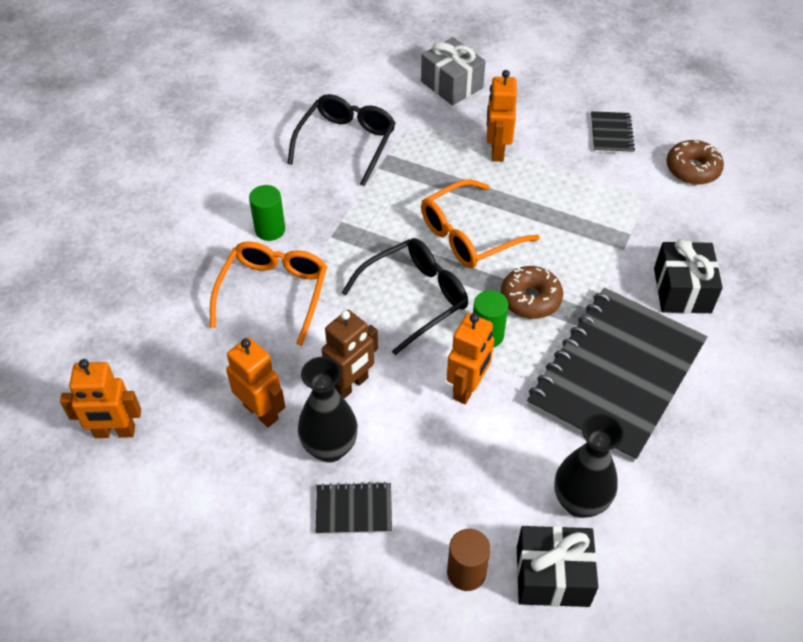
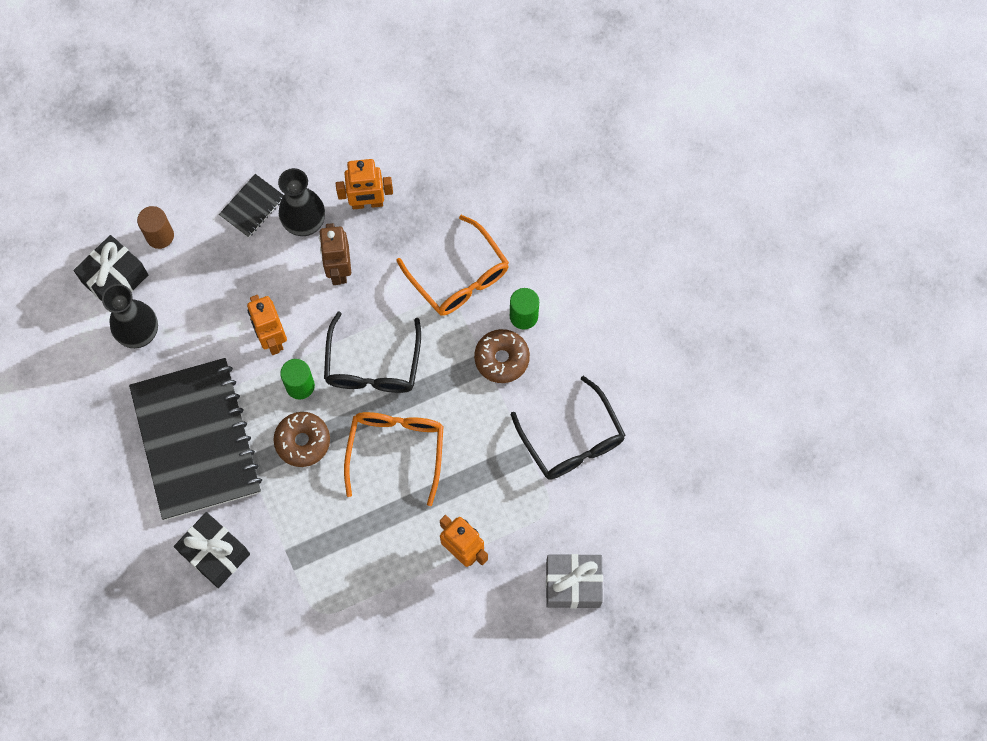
camera: 130 degrees right, 20 degrees up
orange robot [60,359,141,438] -> none
black notebook [591,111,635,154] -> none
brown donut [666,140,724,185] -> brown donut moved to [474,329,530,383]

